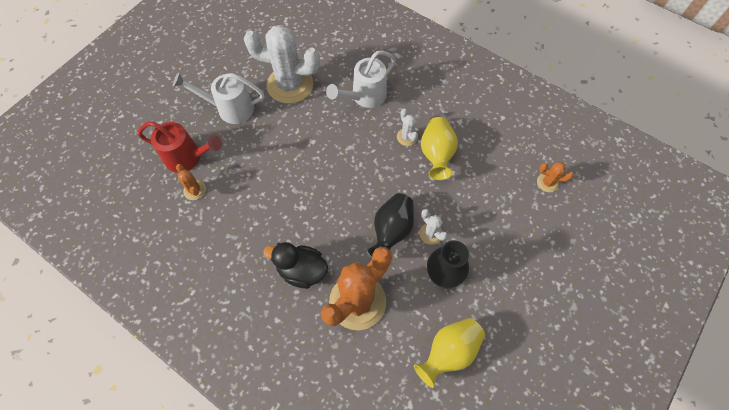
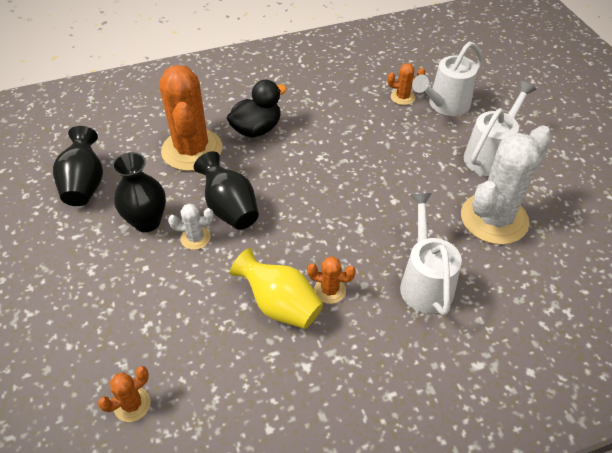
camera: 125 degrees right, 15 degrees down
red watering can [138,121,222,173] -> white watering can [412,42,483,116]
white cactus [397,109,418,146] -> orange cactus [307,256,356,304]
yellow vase [414,318,485,388] -> black vase [53,126,103,206]

